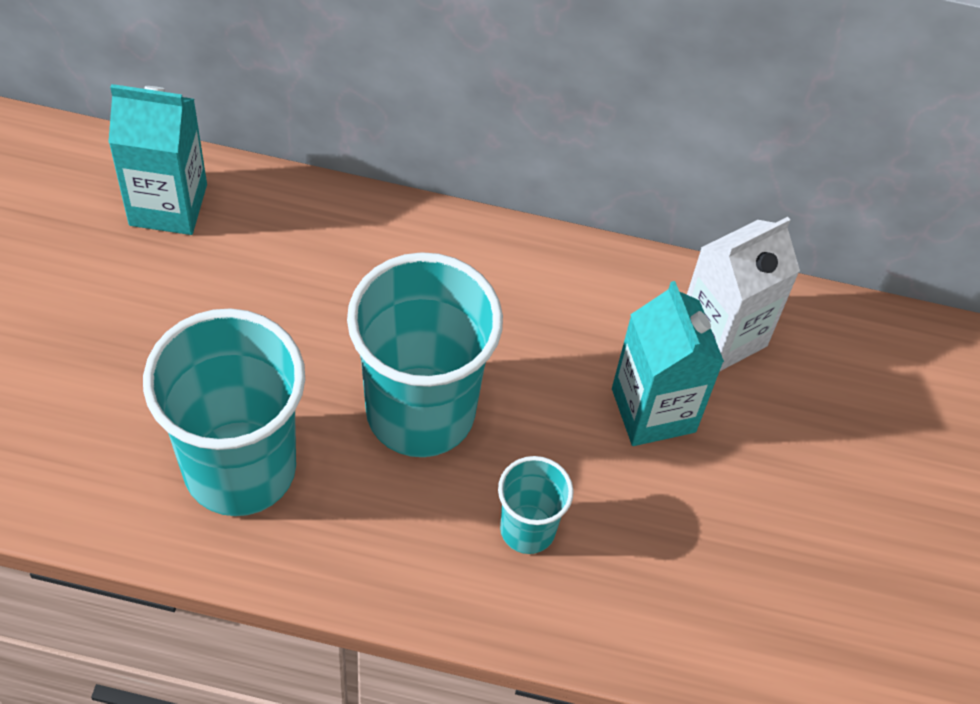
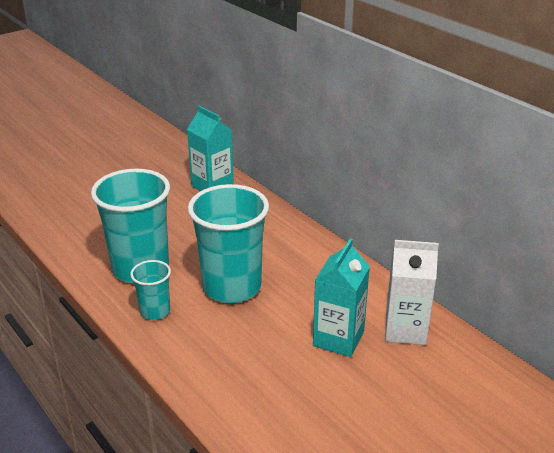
camera: 45 degrees right, 25 degrees down
turquoise cup [498,456,574,554] -> turquoise cup moved to [130,260,171,320]

